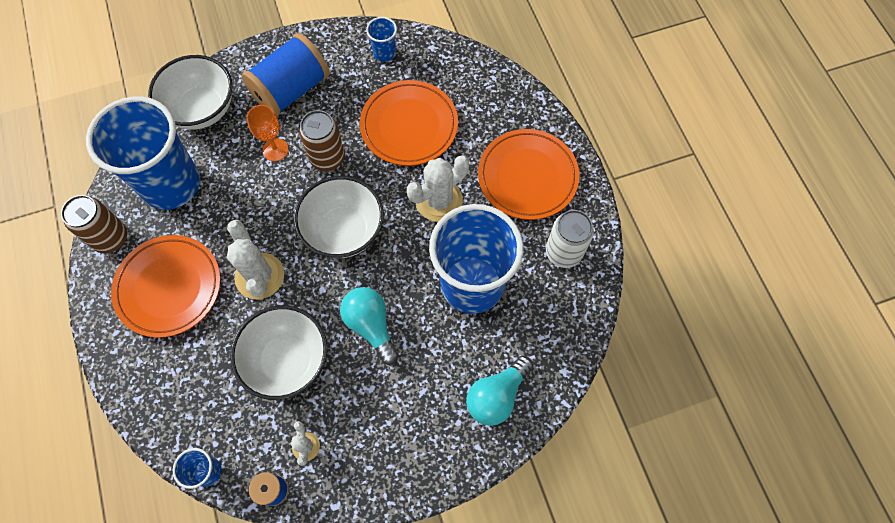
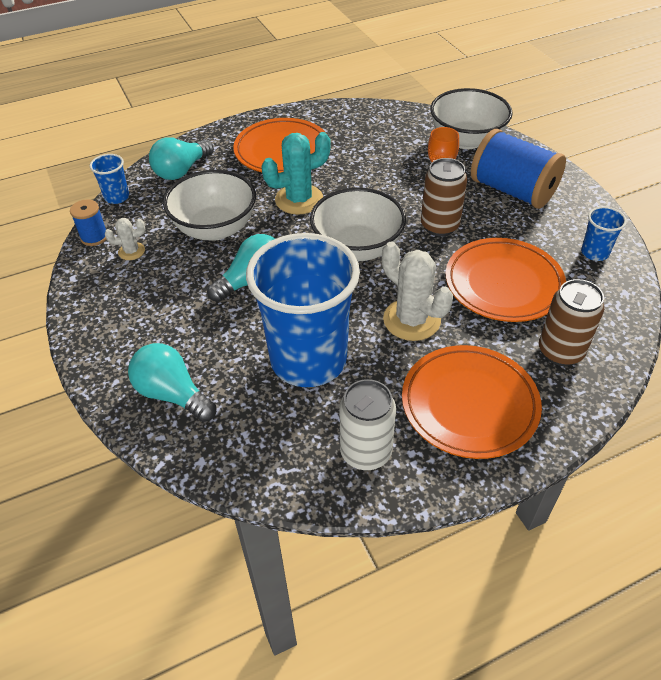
camera: 85 degrees right, 20 degrees down
brown can [61,195,127,254] -> brown can moved to [539,279,604,366]
blue cup [86,96,200,210] -> none
white cactus [227,220,284,299] -> turquoise cactus [261,132,331,215]
none -> turquoise light bulb [149,137,214,180]

